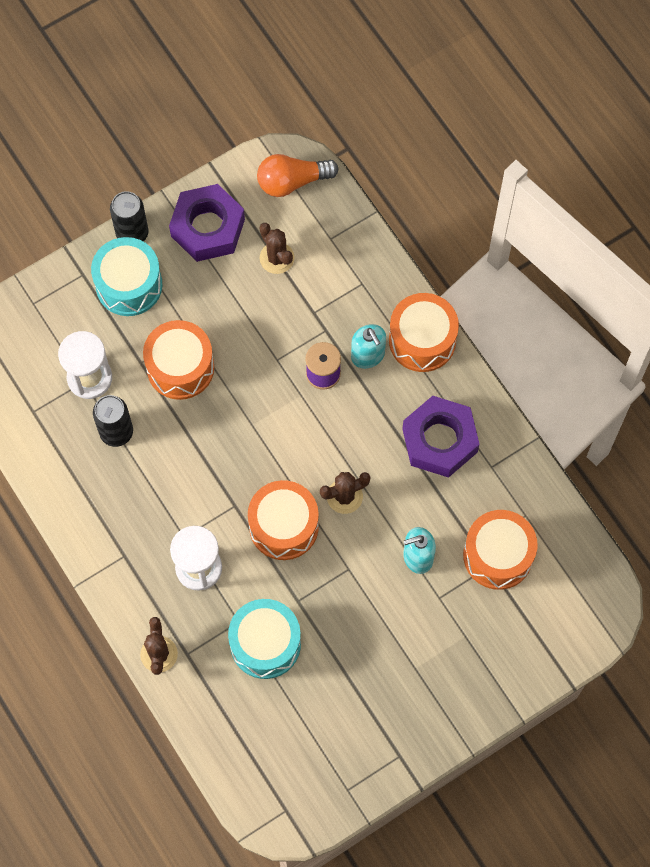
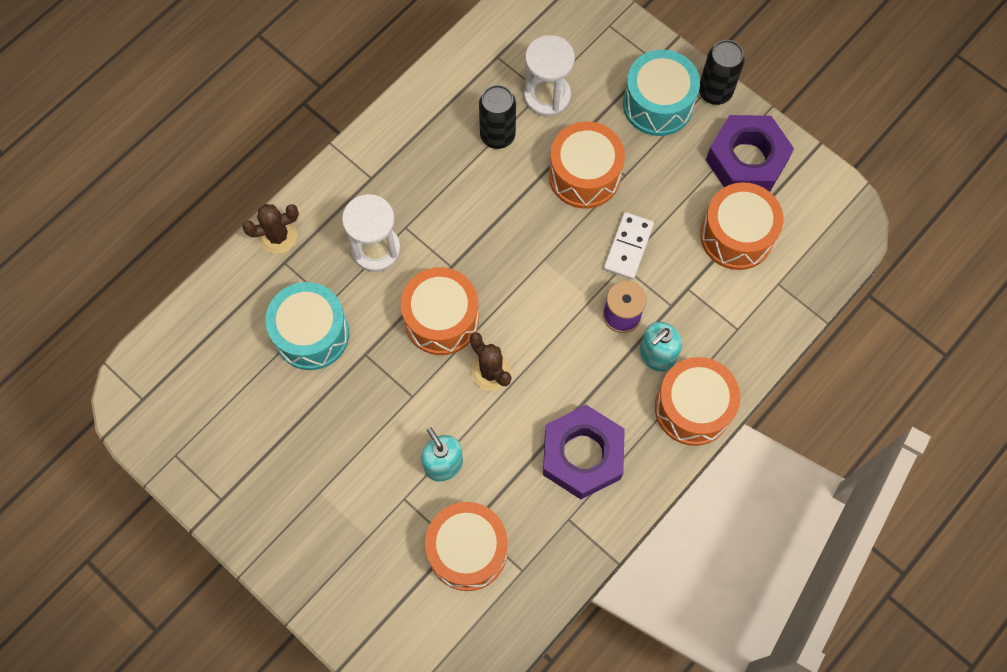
camera: 75 degrees right, 0 degrees up
orange light bulb [257,154,339,197] -> none
brown cactus [259,223,294,274] -> orange drum [700,182,783,270]
none -> white domino [604,212,654,280]

